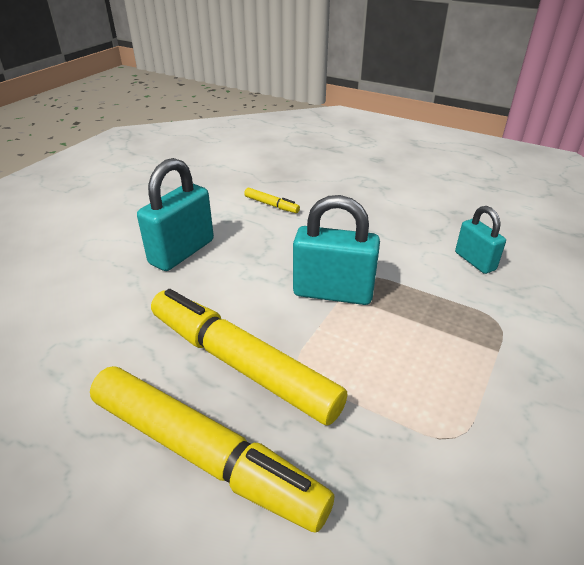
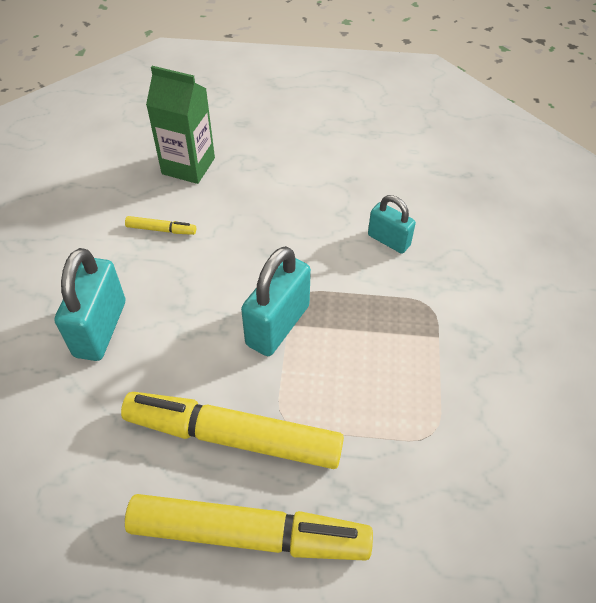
camera: 25 degrees left, 15 degrees up
turquoise padlock [293,195,380,305] -> turquoise padlock turned 45 degrees counterclockwise [241,246,311,356]
none -> green carton [146,66,215,184]

